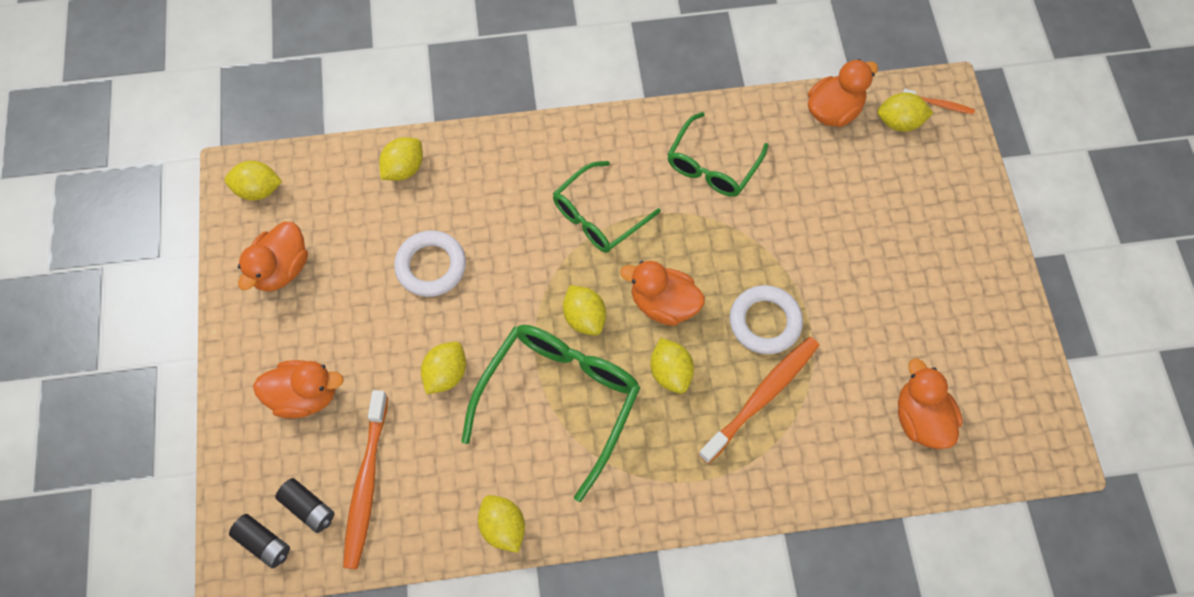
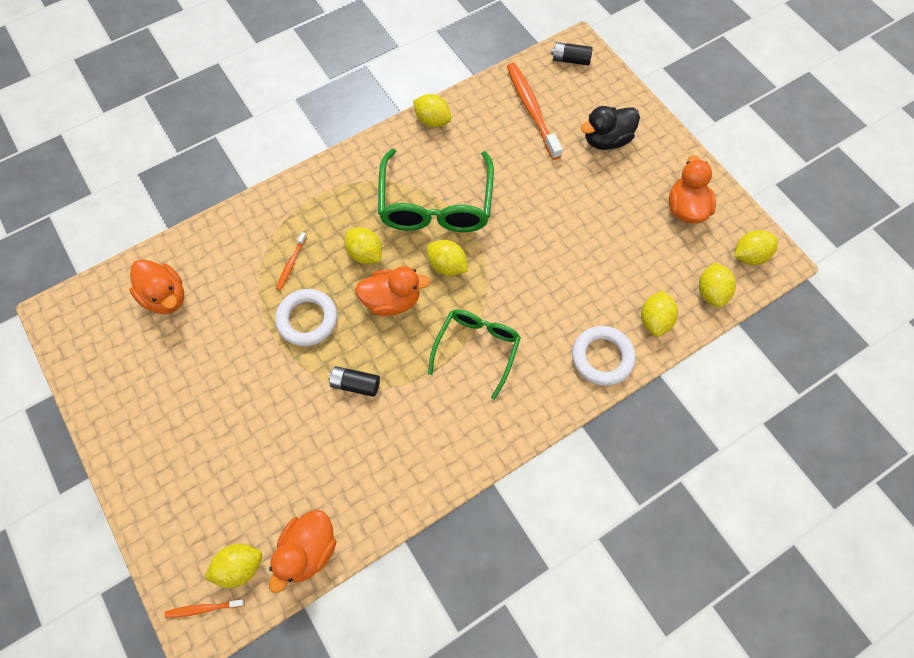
camera: 155 degrees right, 0 degrees up
orange duck [253,360,344,419] -> black duck [581,106,640,150]
black battery [275,478,335,533] -> black battery moved to [329,366,380,397]
white ring [394,230,466,297] -> white ring moved to [572,326,636,386]
yellow lemon [421,342,466,394] -> yellow lemon moved to [699,262,736,308]
green glasses [667,112,769,197] -> none
orange toothbrush [698,337,819,464] -> orange toothbrush [276,232,307,290], size x0.48

